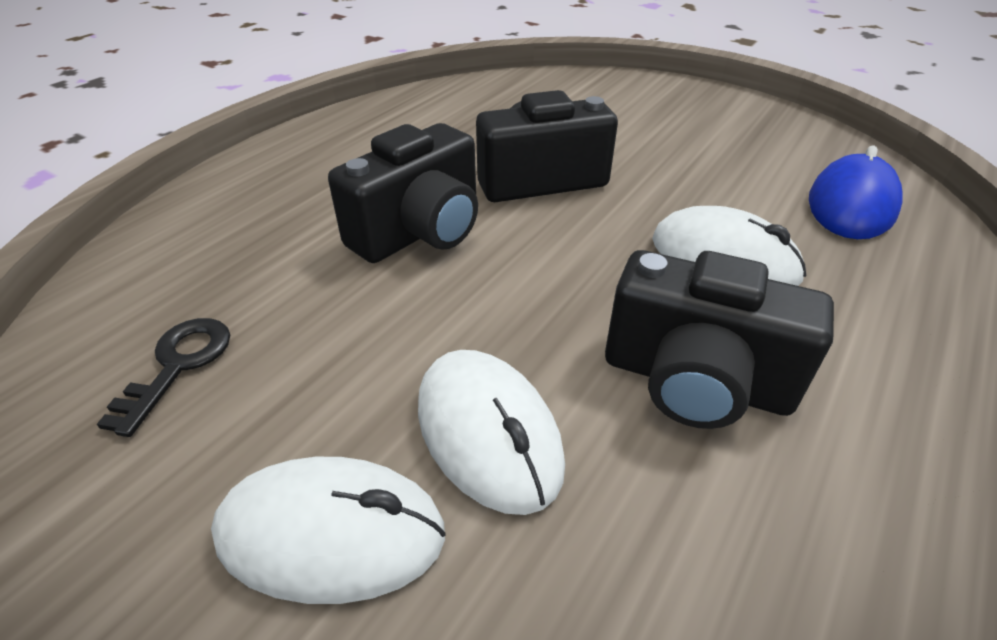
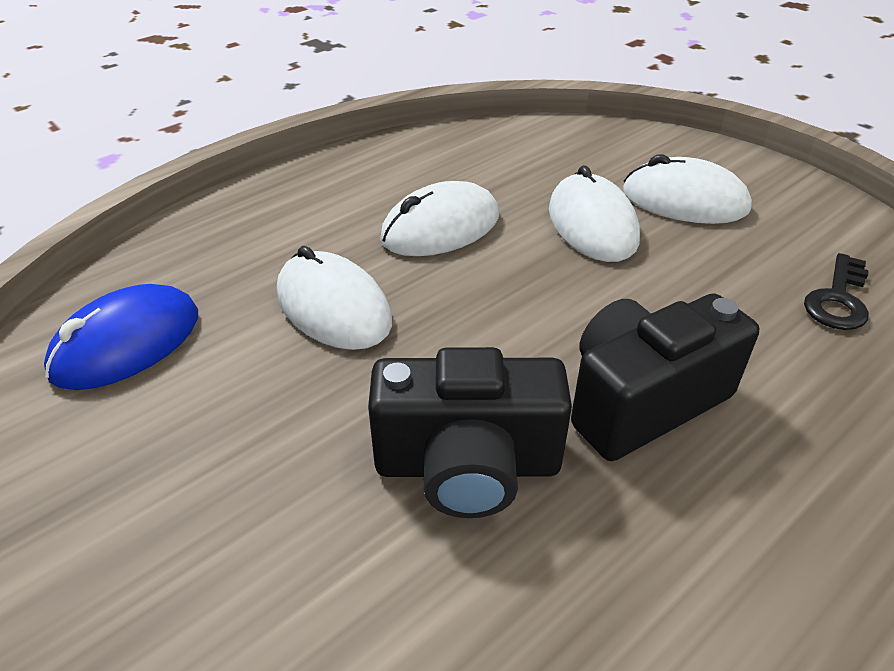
camera: 165 degrees left, 0 degrees up
black camera [605,250,834,429] -> white mouse [380,181,499,256]

